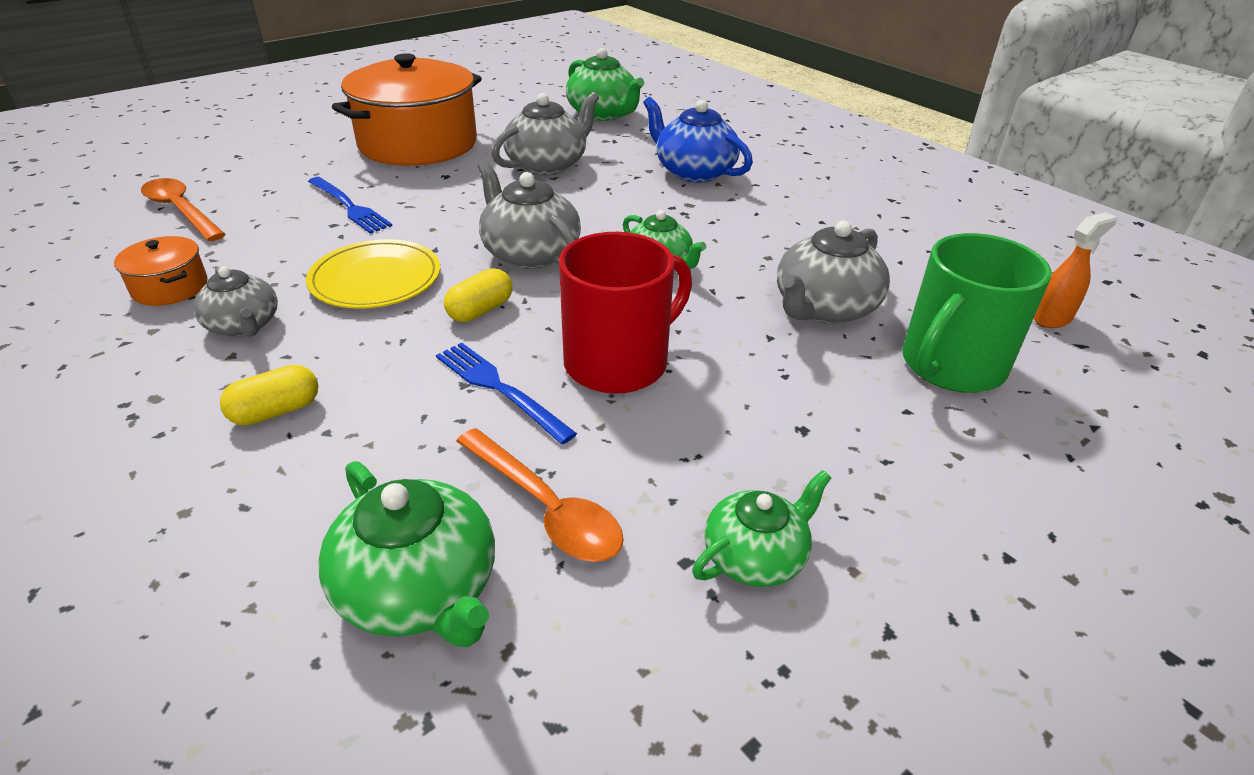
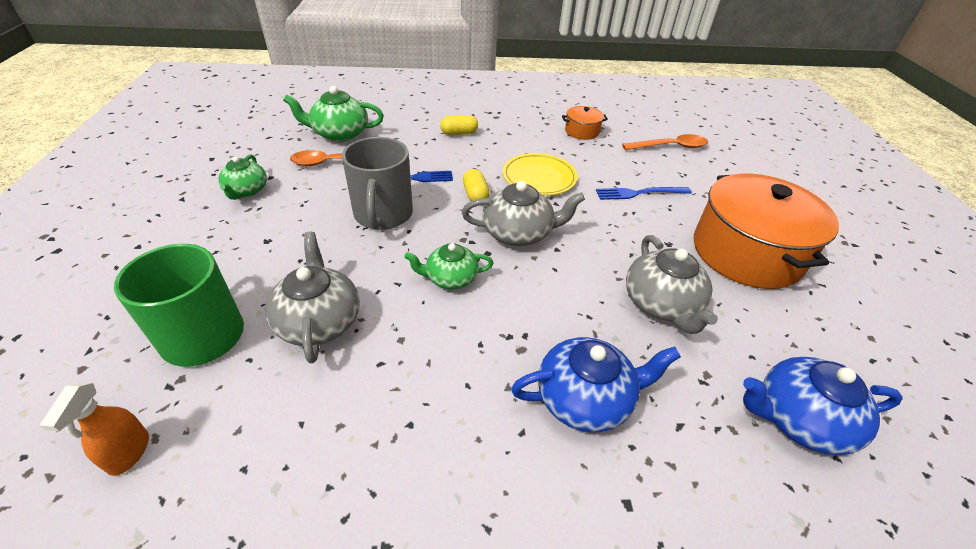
camera: 125 degrees right, 5 degrees up
grey teapot [193,266,278,337] -> none
yellow capsule [220,365,318,425] -> yellow capsule turned 75 degrees clockwise [440,115,478,135]
red mug [559,232,692,394] -> grey mug [342,137,413,230]
green teapot [566,48,644,121] -> blue teapot [743,357,903,455]

